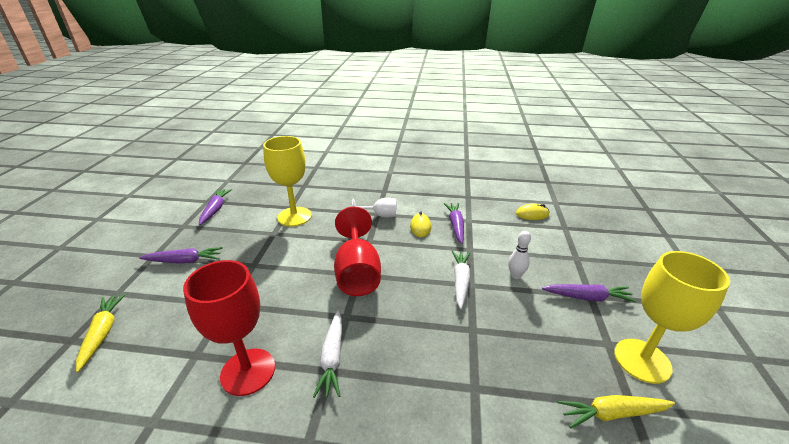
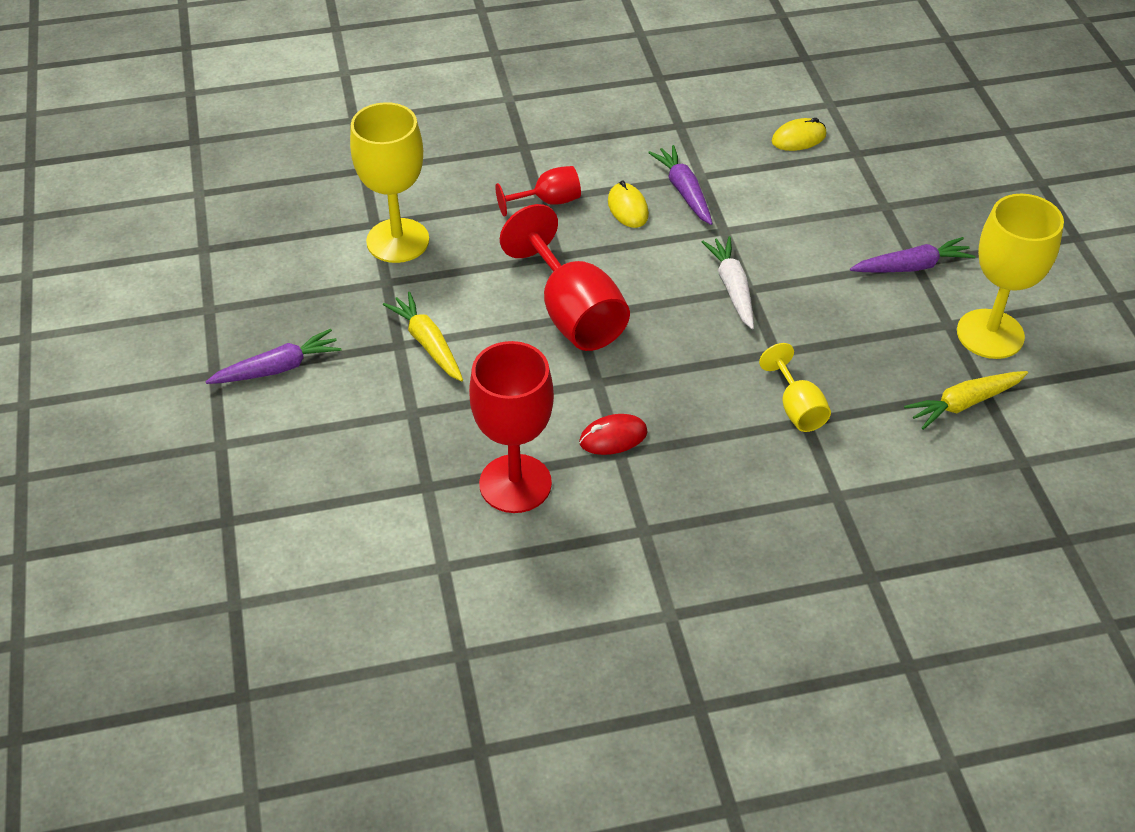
camera: 20 degrees left, 15 degrees up
yellow carrot [76,294,126,372] -> yellow carrot moved to [383,292,463,381]
purple carrot [199,189,232,225] -> none
white carrot [313,311,342,398] -> red mouse [579,414,648,455]
white goblet [352,198,397,218] -> red goblet [495,166,581,217]
white bowling pin [508,231,531,279] -> none
none -> yellow goblet [759,343,831,432]

